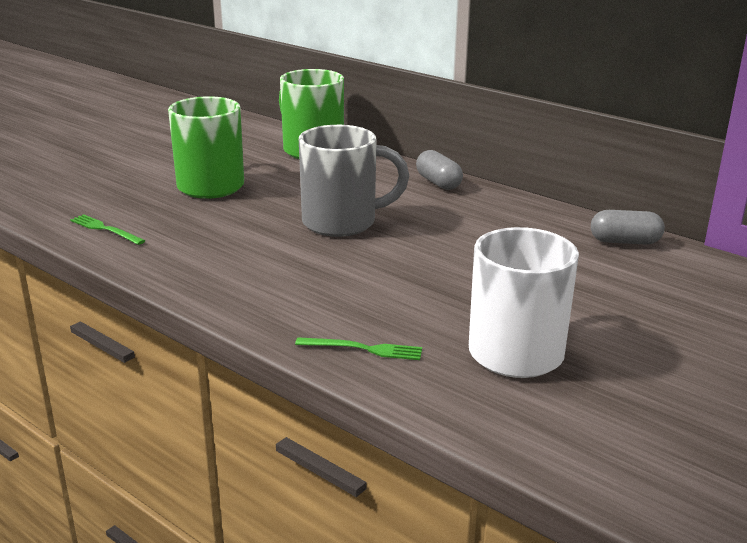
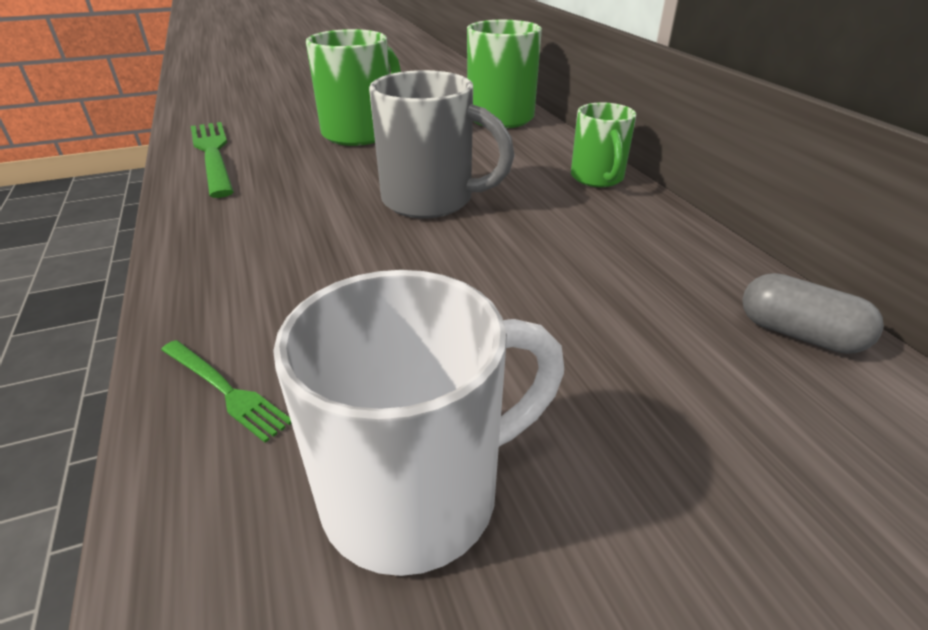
camera: 30 degrees right, 10 degrees up
green fork [70,214,145,245] -> green fork [191,122,234,198], size x1.88
grey capsule [416,150,463,190] -> green mug [571,102,636,187]

